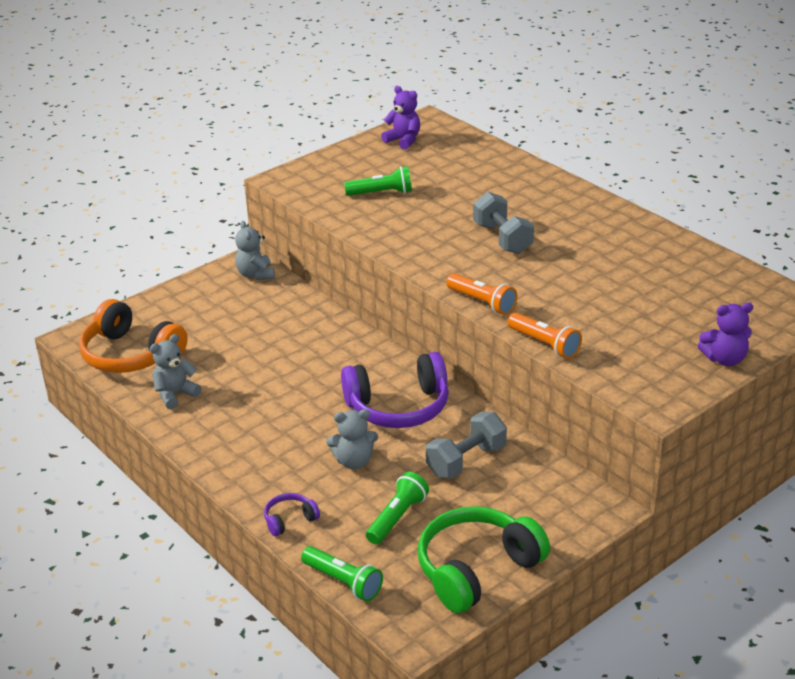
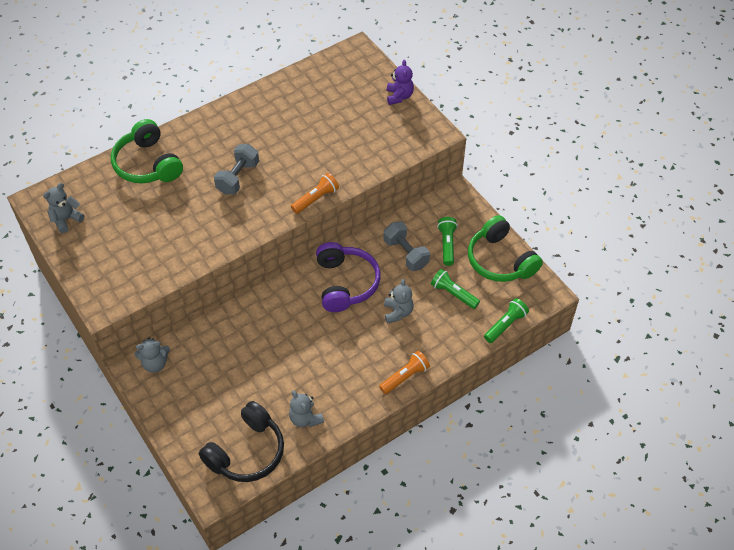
camera: 85 degrees left, 20 degrees up
orange headphones [79,299,188,373] -> black headphones [199,401,284,482]
purple headphones [264,493,320,536] -> none
green flashlight [344,166,412,196] -> green flashlight moved to [437,217,458,266]
purple teddy bear [381,86,420,150] -> grey teddy bear [43,183,84,233]
grey dumbbell [473,192,534,254] -> grey dumbbell turned 45 degrees counterclockwise [214,144,259,194]
orange flashlight [508,313,582,359] -> orange flashlight moved to [379,351,430,394]
none -> green headphones [111,119,183,183]

